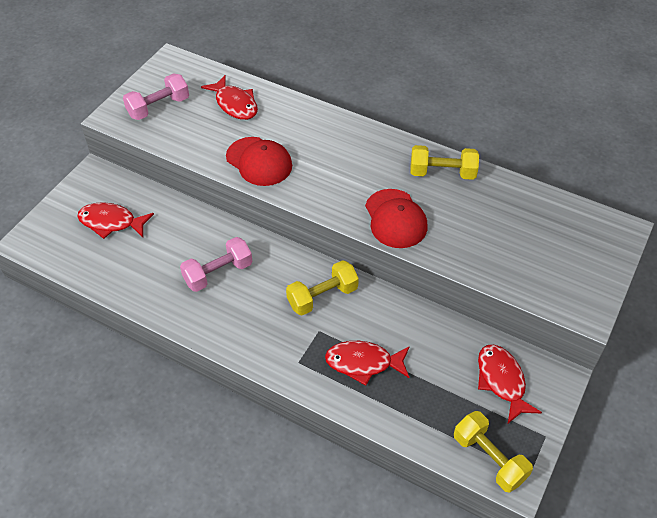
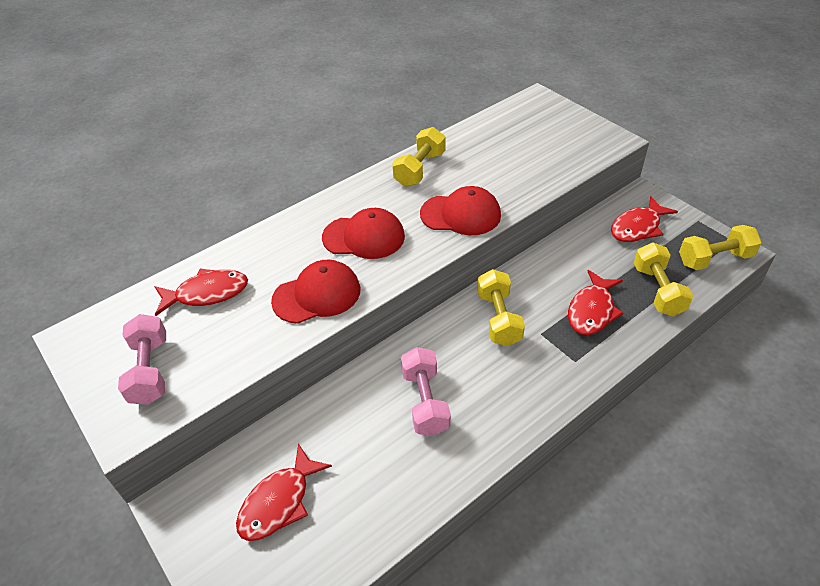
camera: 65 degrees left, 5 degrees down
red fish [478,345,542,423] -> red fish turned 45 degrees counterclockwise [611,196,678,242]
none -> red cap [322,208,405,259]
none -> yellow dumbbell [634,242,693,316]

